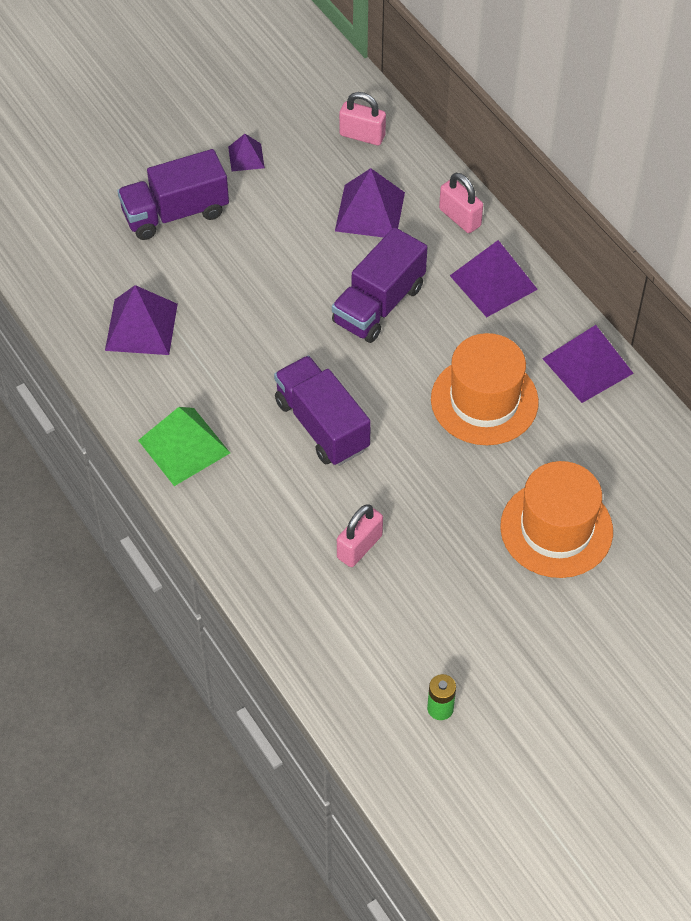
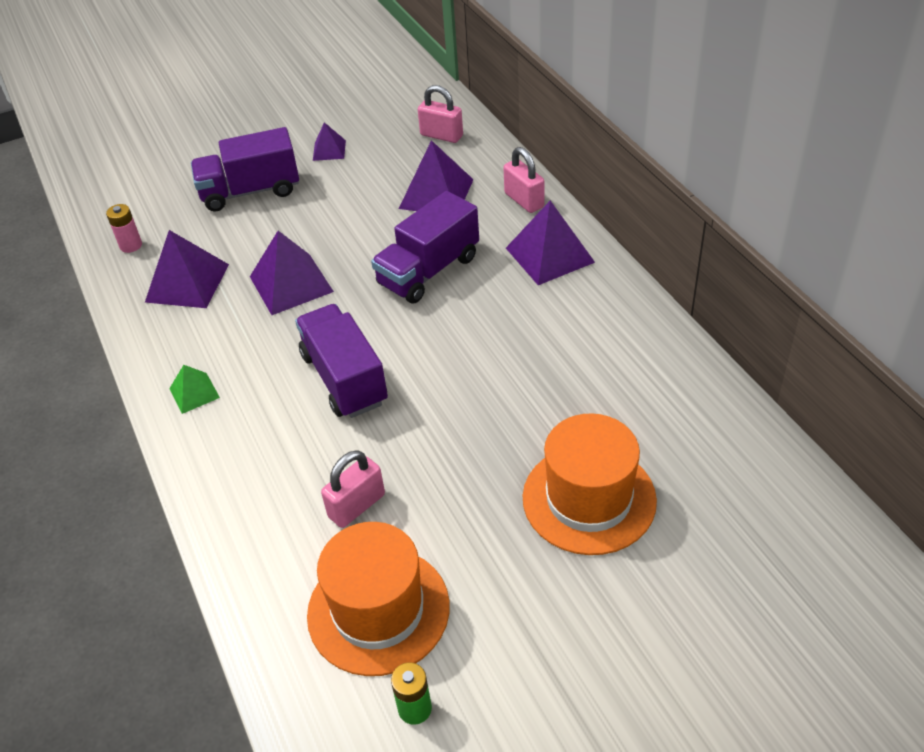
camera: 10 degrees right, 10 degrees down
green pyramid [138,407,230,486] -> green pyramid [169,365,220,414], size x0.55
orange hat [431,333,539,445] -> orange hat moved to [307,522,450,676]
purple pyramid [542,325,634,403] -> purple pyramid moved to [250,231,334,315]
none -> pink battery [106,204,142,253]

